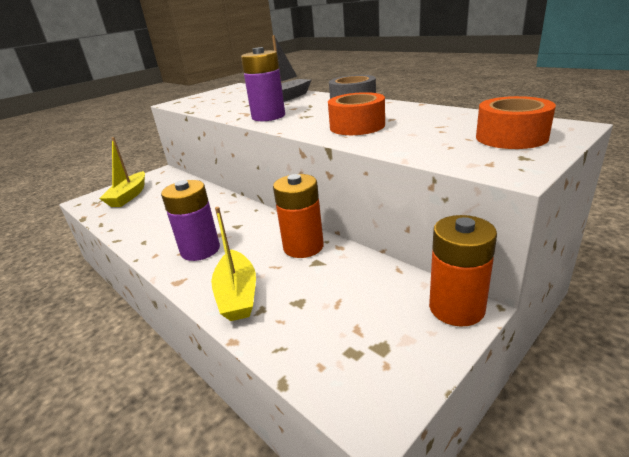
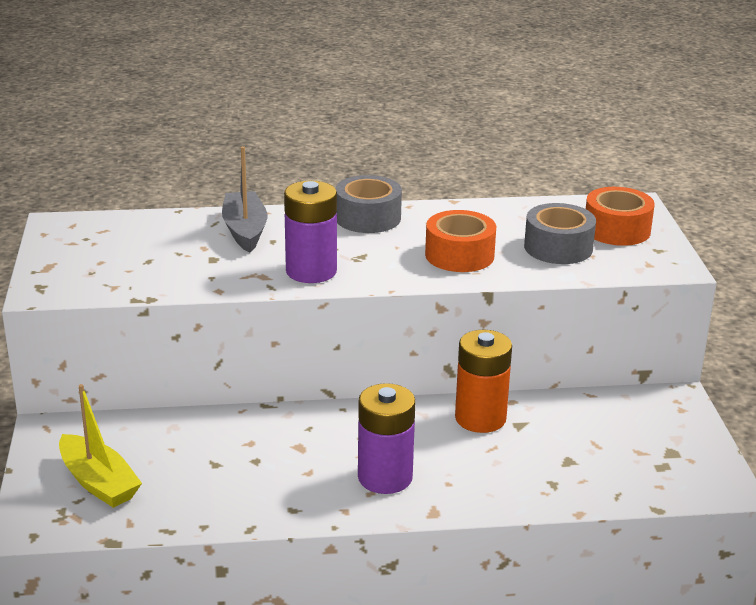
camera: 55 degrees left, 0 degrees up
yellow boat [211,207,256,321] -> none
orange battery [429,215,497,327] -> none
none -> grey tape [524,203,596,264]

